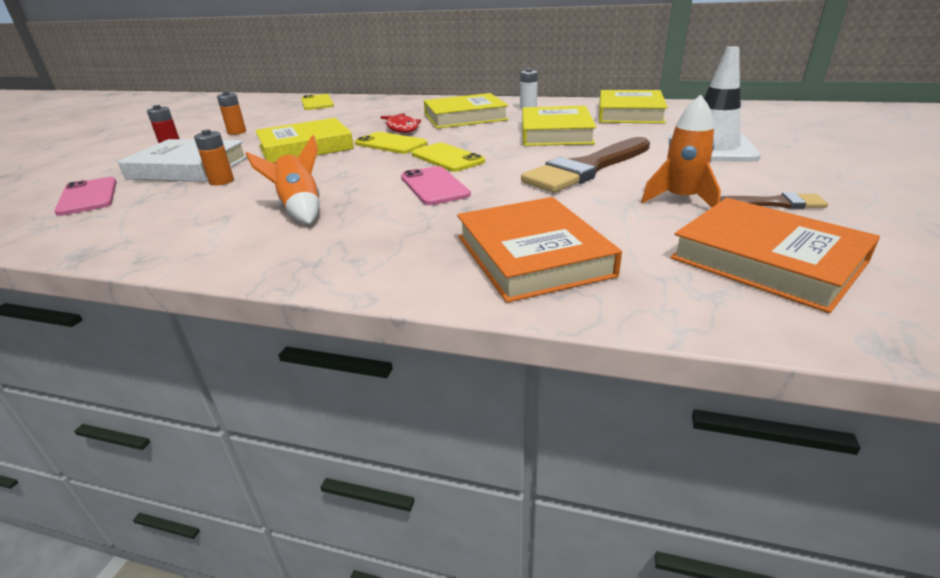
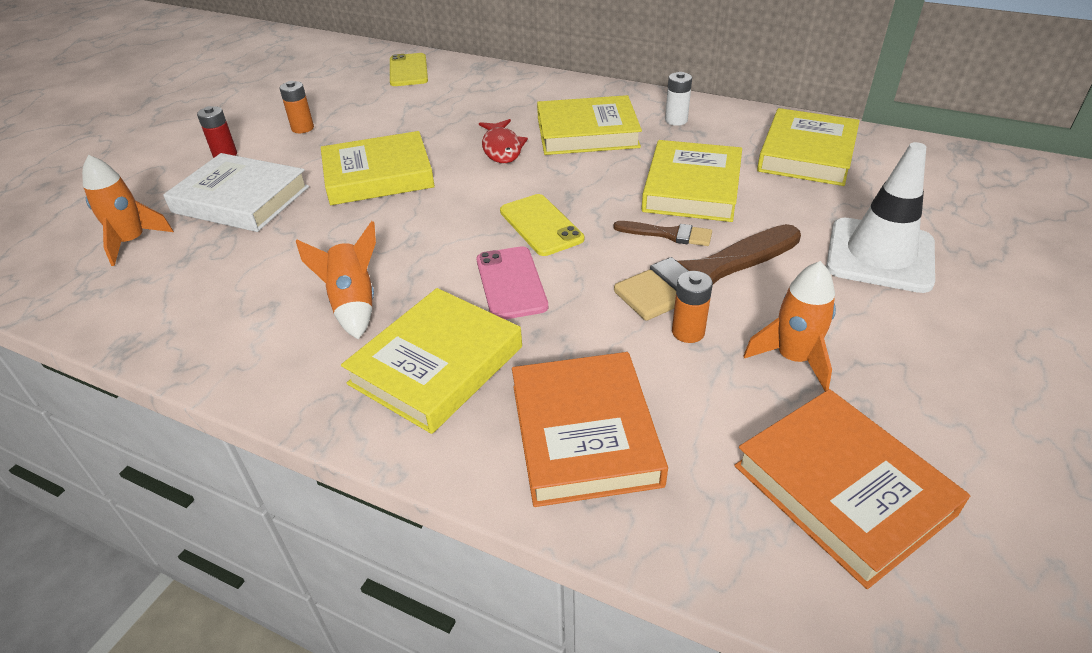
camera: 10 degrees right, 10 degrees up
pink phone [54,177,117,216] -> orange rocket [82,155,174,266]
orange battery [194,130,234,185] -> orange battery moved to [672,271,713,343]
yellow phone [355,132,427,154] -> none
brown brush [720,192,828,209] -> brown brush moved to [613,221,712,246]
none -> yellow book [341,288,522,434]

